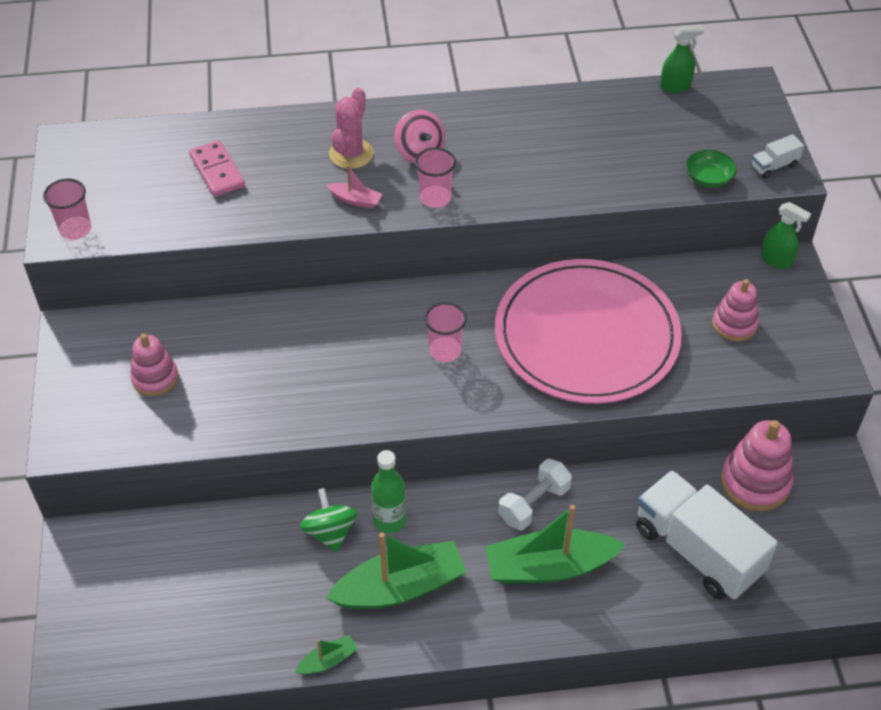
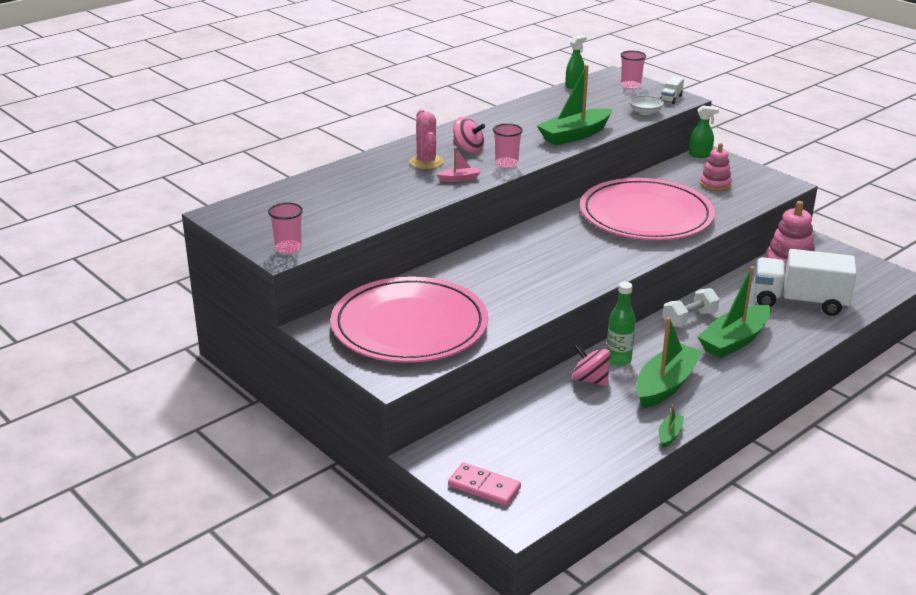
camera: 35 degrees left, 20 degrees down
pink stacking toy [130,334,179,396] -> pink plate [331,276,488,363]
pink domino [189,140,245,197] -> pink domino moved to [448,462,521,506]
green spinning top [300,488,357,552] -> pink spinning top [572,344,610,386]
pink cup [424,302,467,362] -> pink cup moved to [621,51,647,89]
white dumbbell [498,459,572,530] -> white dumbbell turned 45 degrees clockwise [662,288,720,327]
green bowl [686,149,737,188] -> white bowl [629,95,664,115]
none -> green boat [536,65,612,146]

